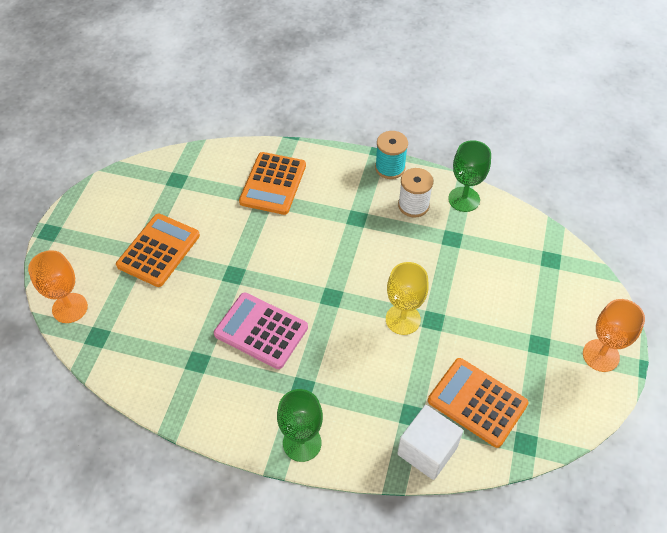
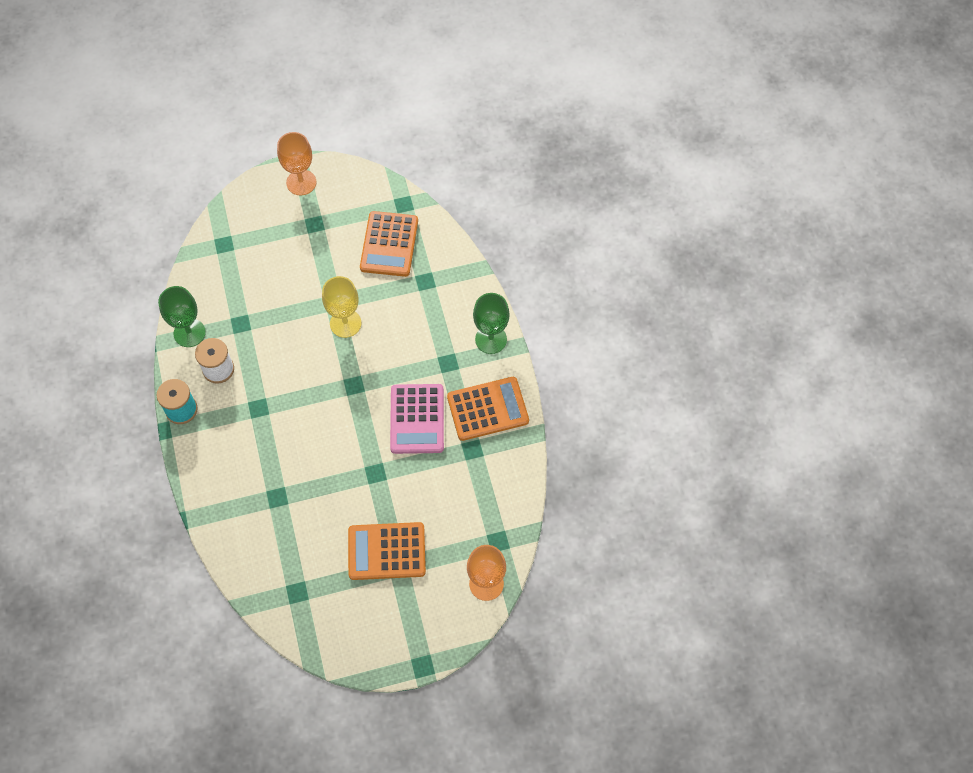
camera: 120 degrees left, 10 degrees up
orange calculator [239,152,306,215] -> orange calculator moved to [447,377,529,441]
white cube [397,405,463,480] -> none

